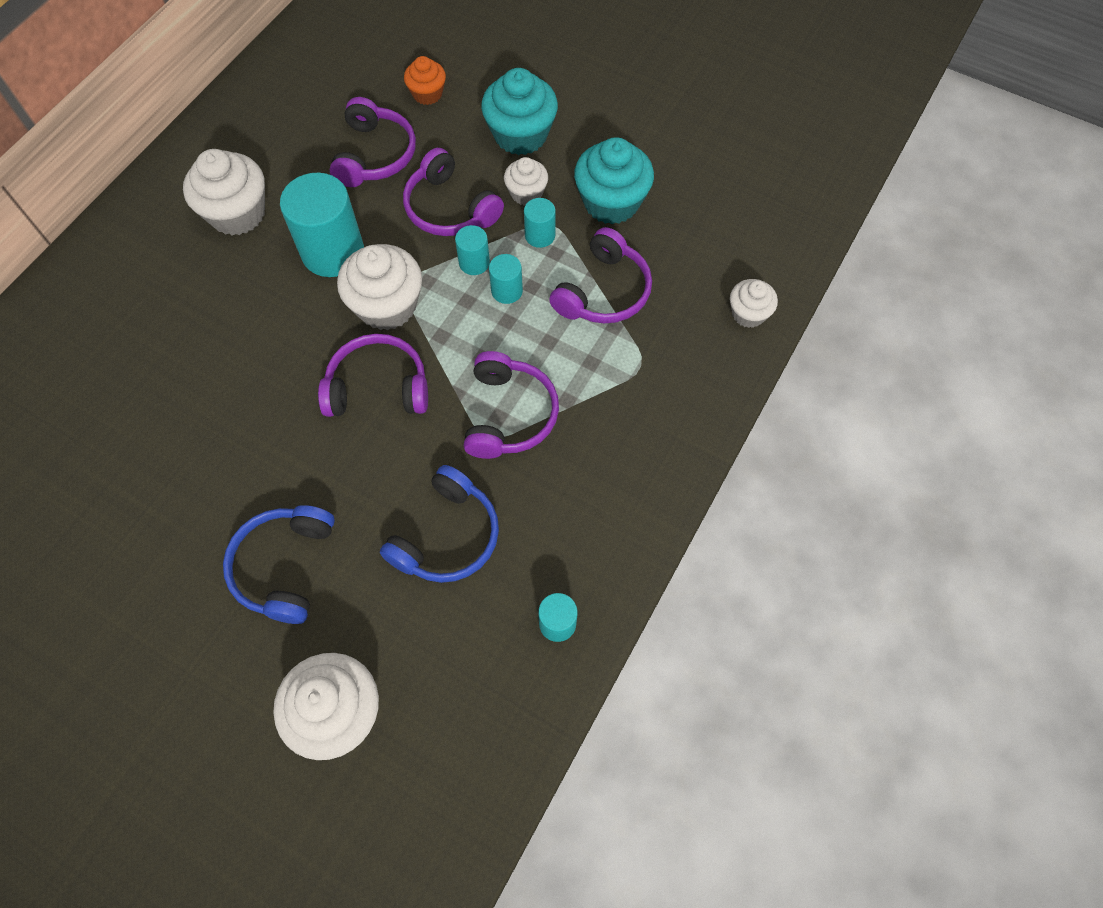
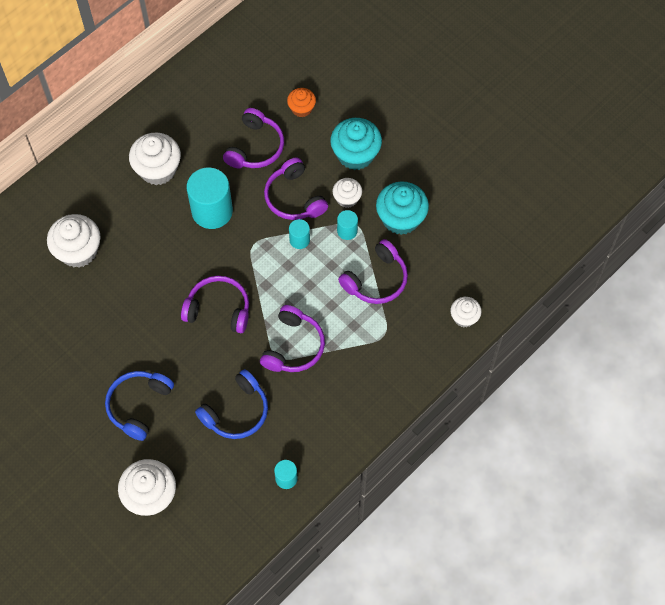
camera: 15 degrees right, 0 degrees up
white cupcake [337,244,422,331] -> white cupcake moved to [47,214,101,268]
turquoise cylinder [489,254,523,304] -> none

